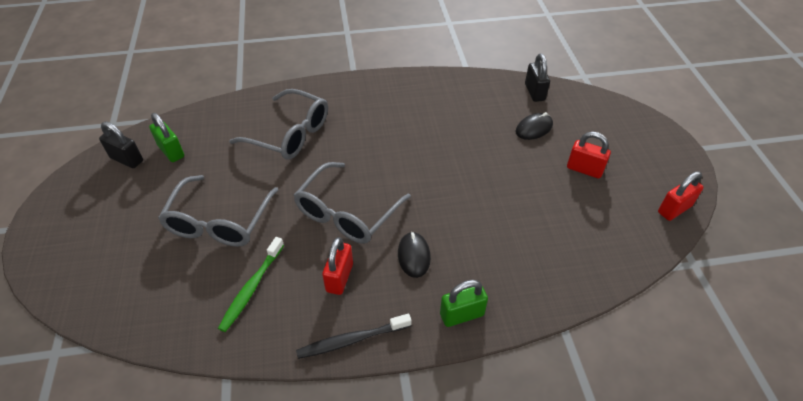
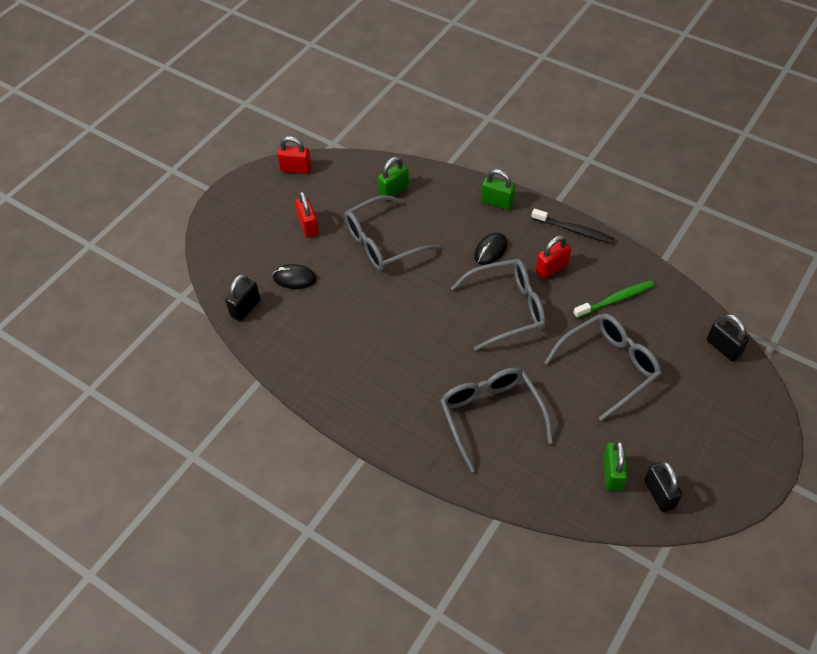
camera: 135 degrees left, 5 degrees up
none -> grey glasses [344,195,441,271]
none -> green padlock [377,157,409,196]
none -> black padlock [707,314,749,361]

